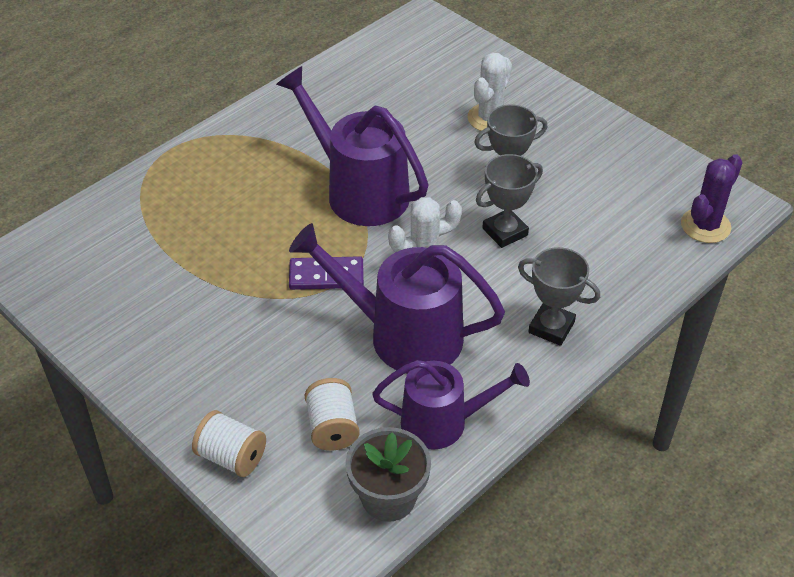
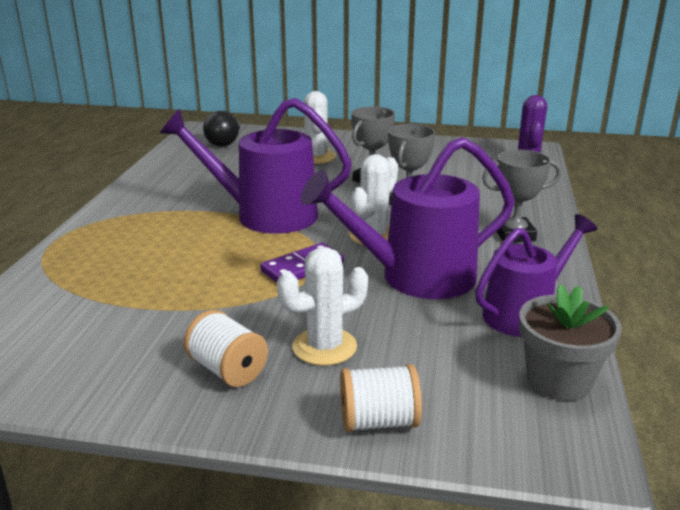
camera: 35 degrees left, 20 degrees down
white spool [305,378,360,451] -> white spool moved to [184,310,268,387]
none -> black light bulb [203,111,240,147]
none -> white cactus [277,247,368,366]

